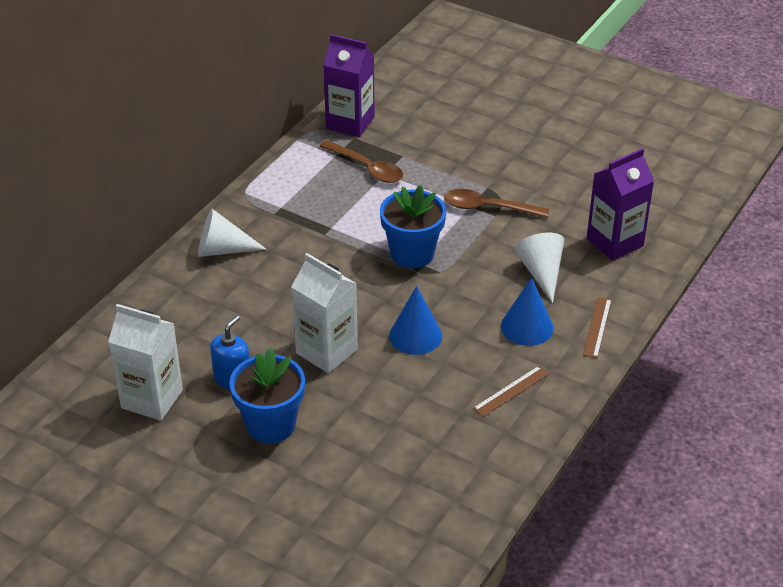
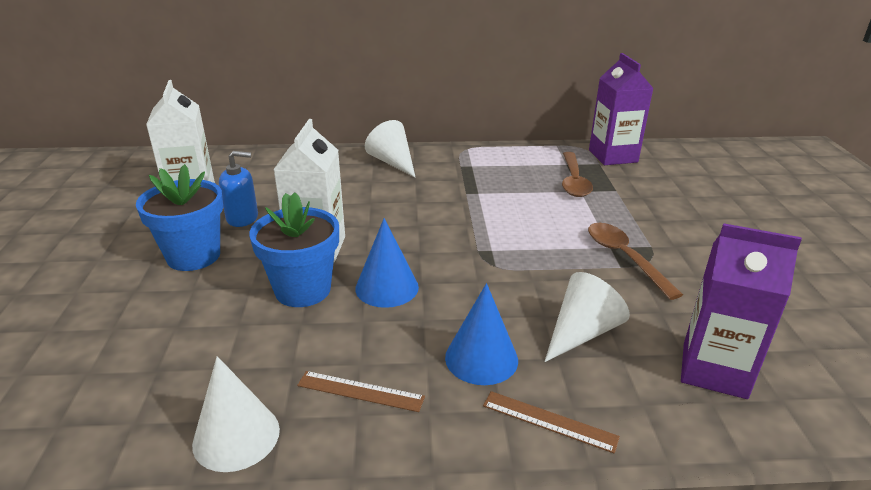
camera: 55 degrees right, 10 degrees down
blue flower pot [380,185,446,268] -> blue flower pot moved to [249,192,339,307]
brown ruler [583,297,612,358] -> brown ruler turned 45 degrees clockwise [483,391,620,454]
none -> white cone [192,356,280,472]

